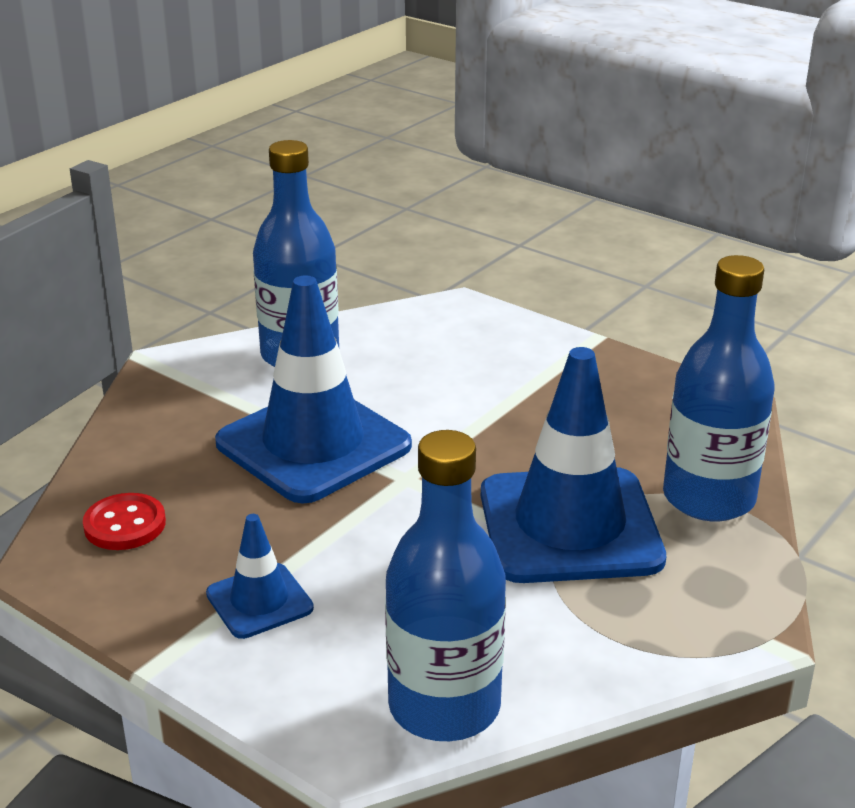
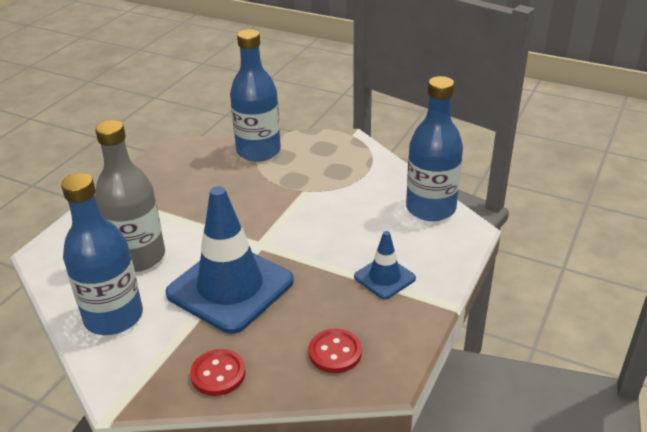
camera: 100 degrees left, 5 degrees up
blue traffic cone [481,347,666,583] -> none
none -> grey bottle [95,120,165,272]
none -> red button [190,349,246,396]

